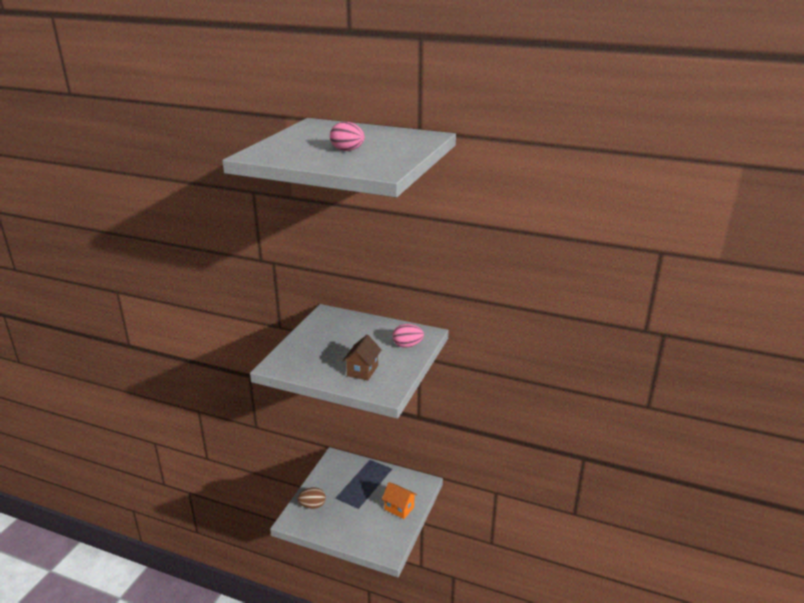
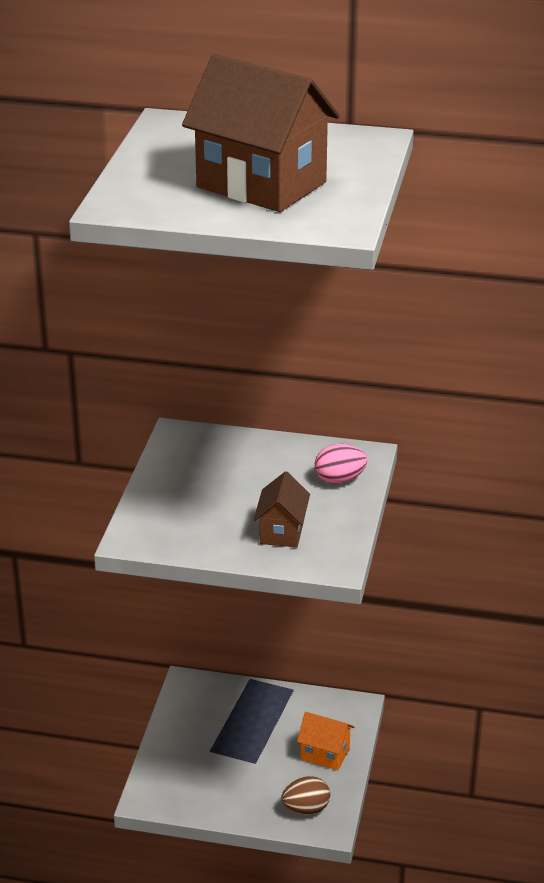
camera: 10 degrees left, 5 degrees up
brown egg [298,487,326,509] -> brown egg moved to [281,776,330,815]
pink egg [330,122,365,151] -> brown house [182,54,340,212]

